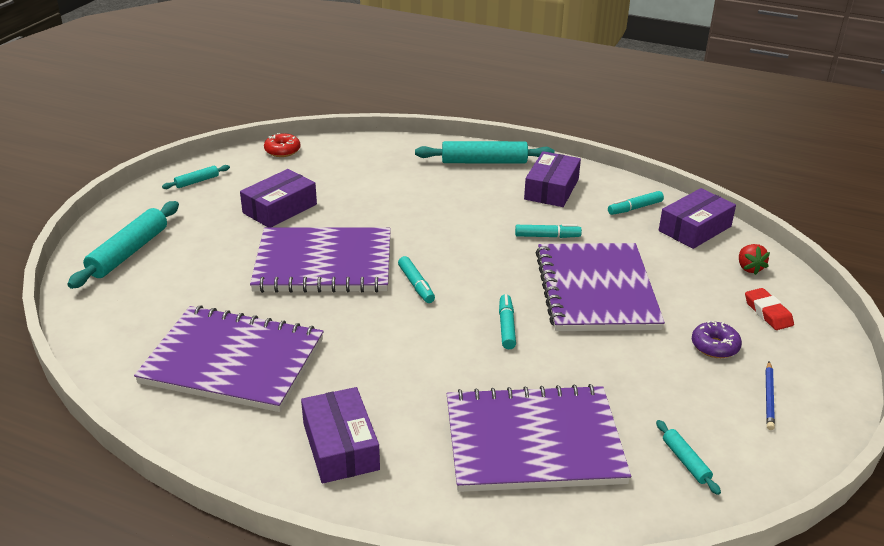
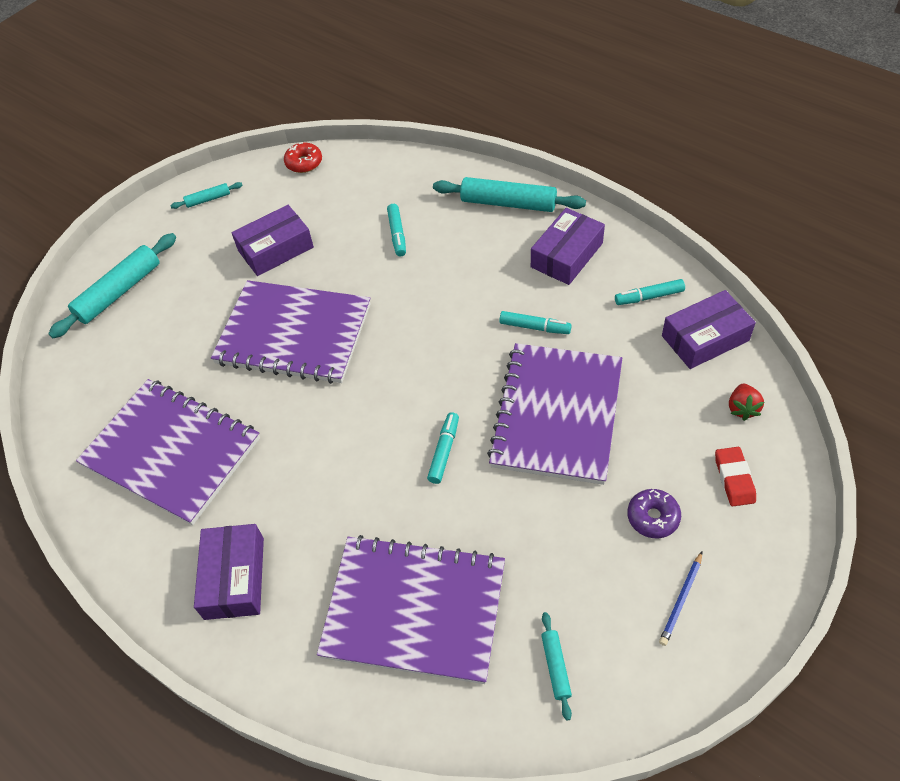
camera: 20 degrees right, 20 degrees up
turquoise marker [398,256,435,303] -> turquoise marker moved to [387,204,406,256]

